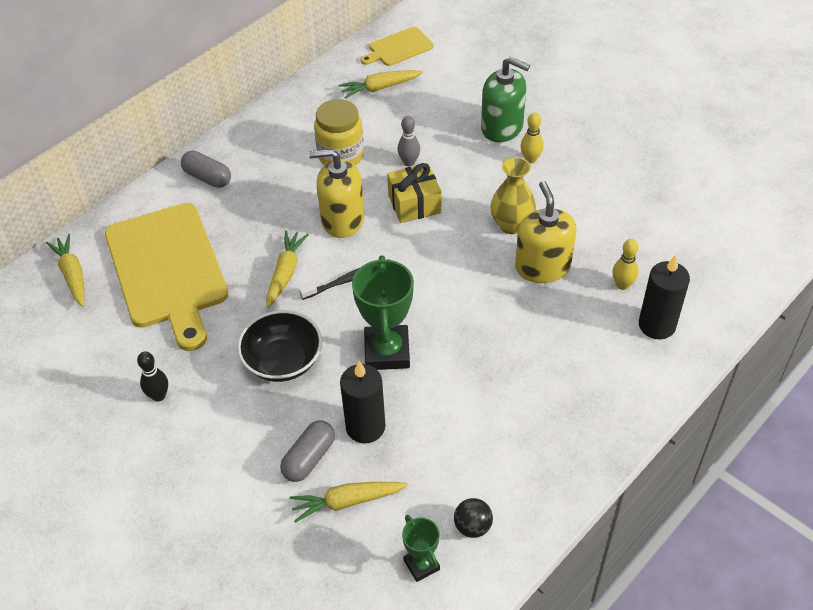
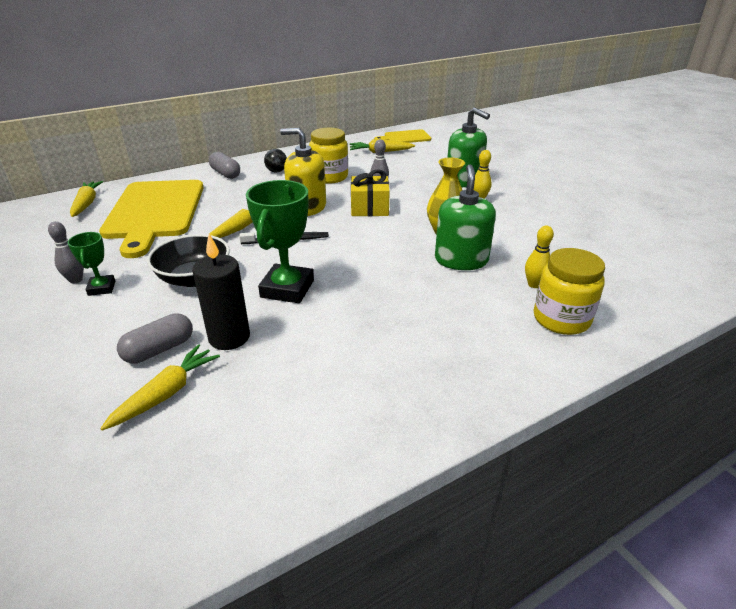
camera: 15 degrees right, 15 degrees down
black bowling pin [137,351,168,401] -> grey bowling pin [48,221,84,283]
yellow carrot [289,482,408,523] -> yellow carrot turned 120 degrees clockwise [100,345,220,431]
green trophy [402,515,440,582] -> green trophy moved to [67,232,115,296]
black ball [454,498,493,538] -> black ball moved to [264,149,287,173]
yellow soap dispenser [515,181,577,283] -> green soap dispenser [435,164,496,270]
black candle [639,254,690,339] -> yellow jar [534,248,605,335]

